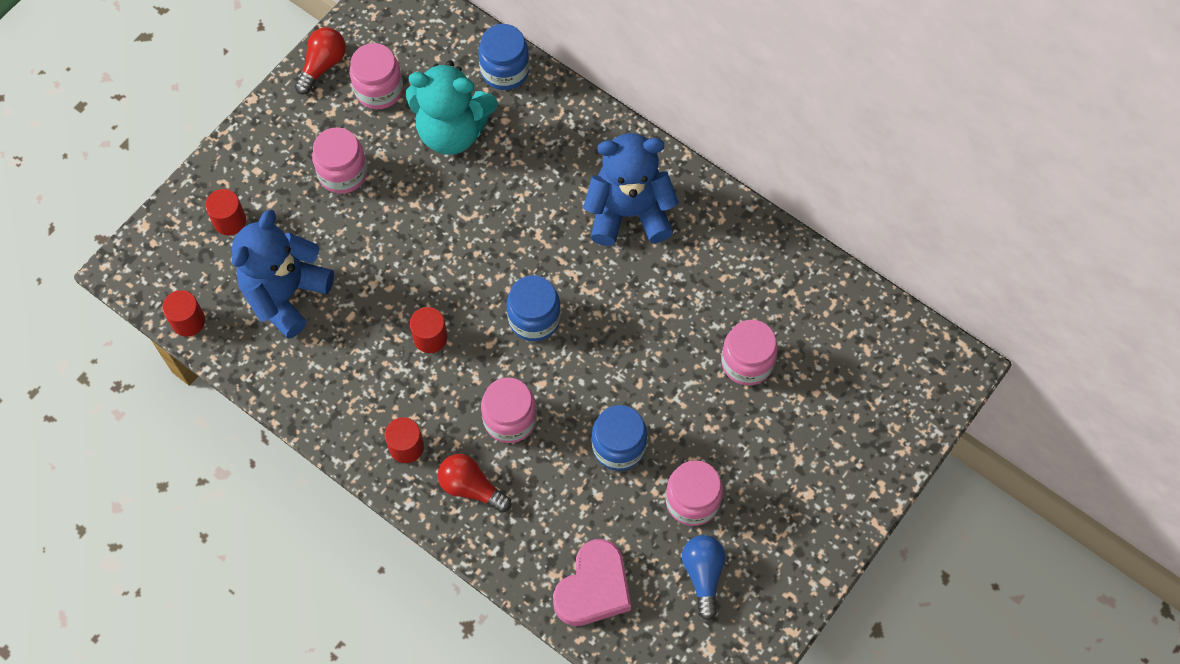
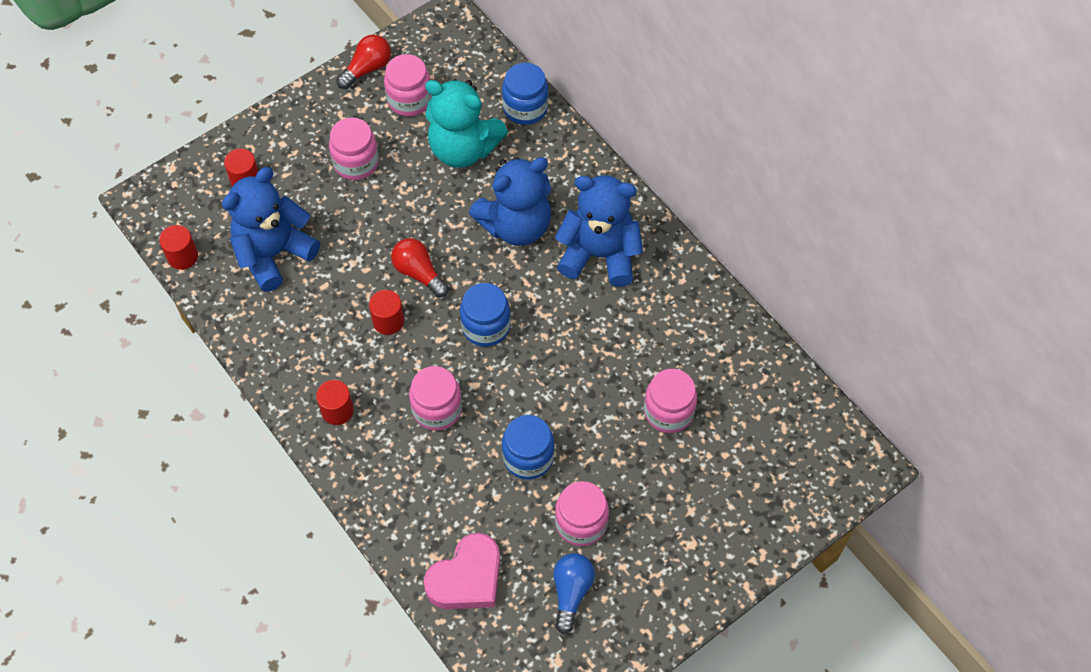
camera: 15 degrees right, 5 degrees down
red light bulb [438,454,511,513] -> red light bulb moved to [391,238,449,298]
none -> blue teddy bear [469,157,551,246]

